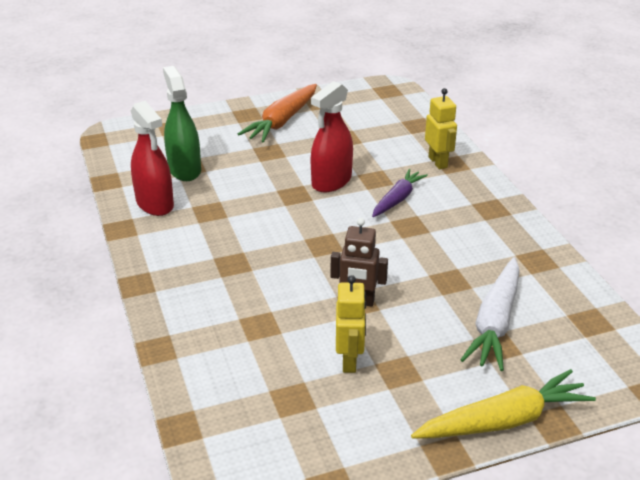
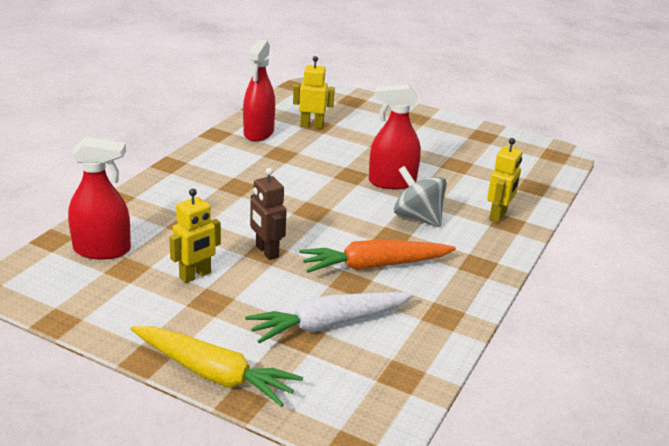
camera: 45 degrees right, 5 degrees down
green spray bottle [163,66,201,181] -> yellow robot [293,56,335,129]
orange carrot [238,84,317,143] -> orange carrot moved to [300,239,456,273]
purple carrot [372,169,428,217] -> grey spinning top [394,166,447,227]
none -> red spray bottle [68,137,131,259]

